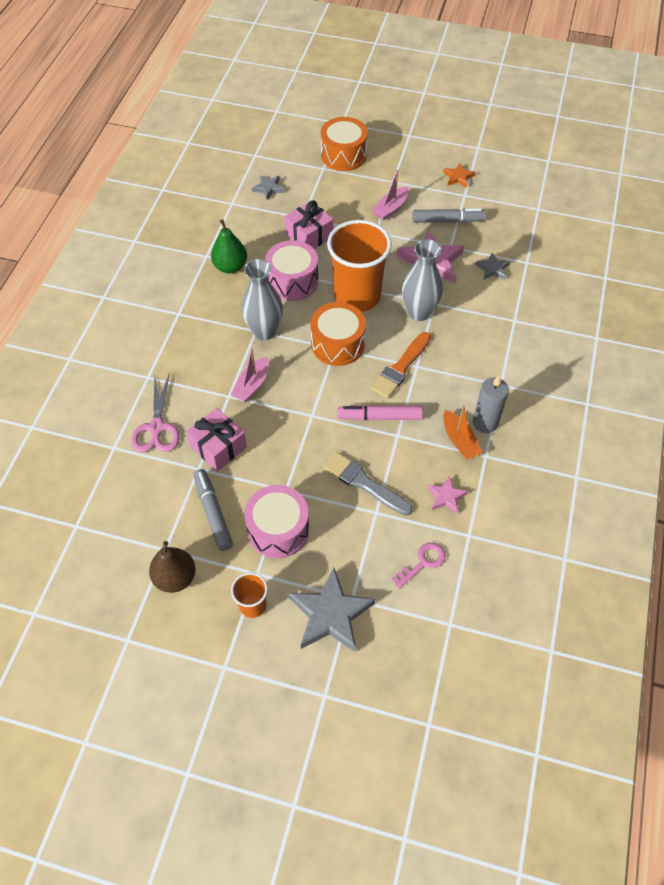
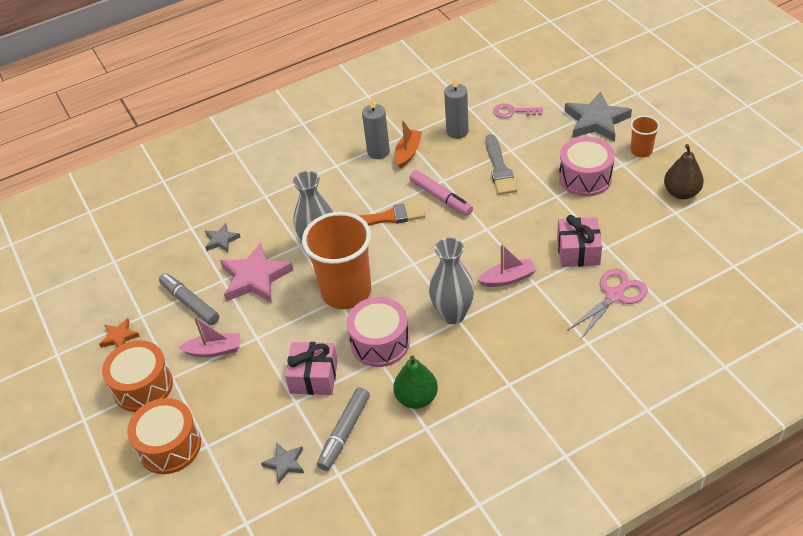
camera: 130 degrees left, 10 degrees down
grey marker [193,469,233,551] -> grey marker moved to [317,387,370,471]
orange drum [310,302,366,366] -> orange drum moved to [102,340,173,412]
pink star [427,476,468,514] -> grey candle [444,77,469,139]

